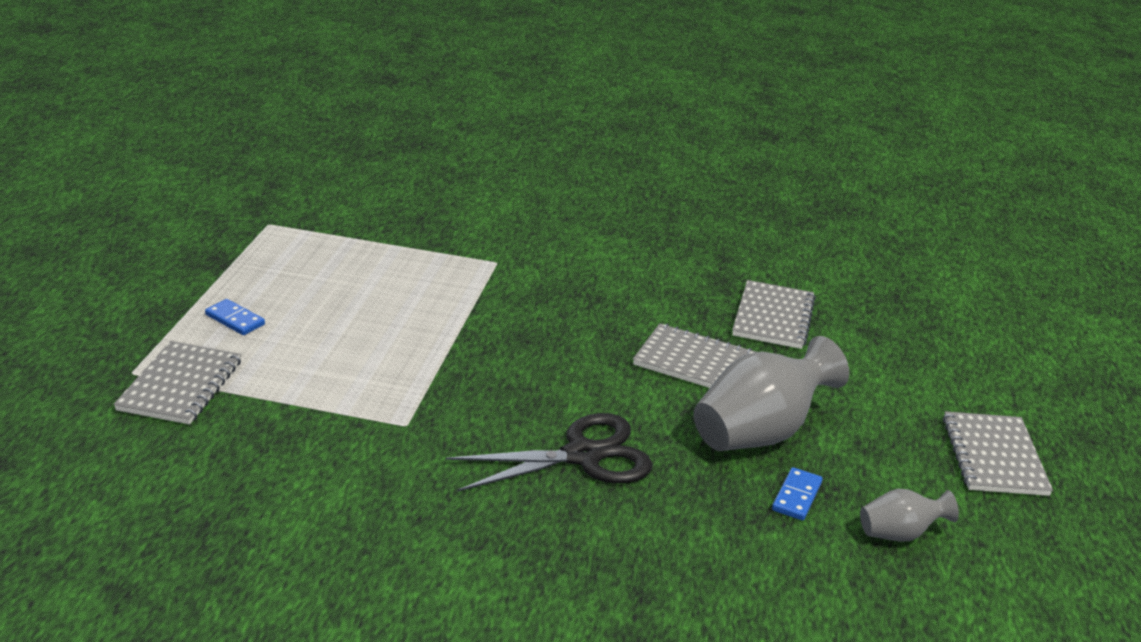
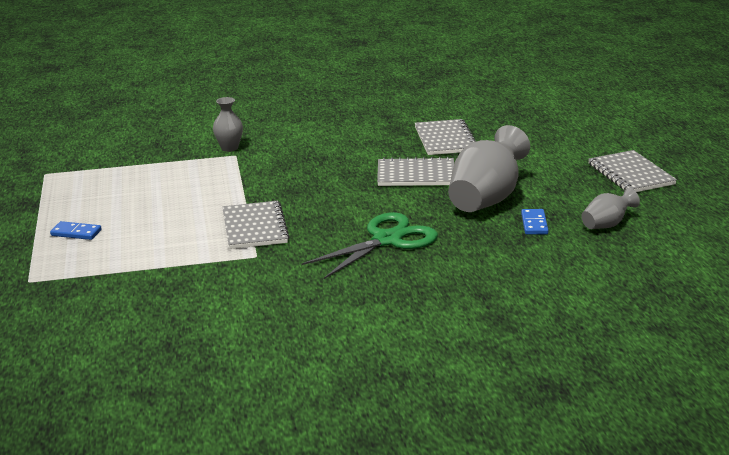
camera: 20 degrees left, 5 degrees down
grey notebook [113,341,242,425] -> grey notebook moved to [222,201,290,249]
black scissors [446,413,653,492] -> green scissors [302,212,438,279]
none -> grey vase [213,97,243,152]

